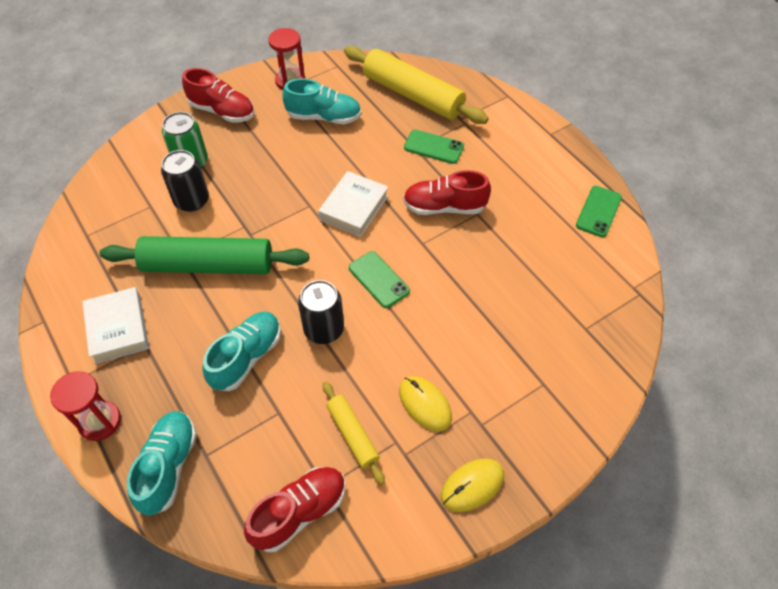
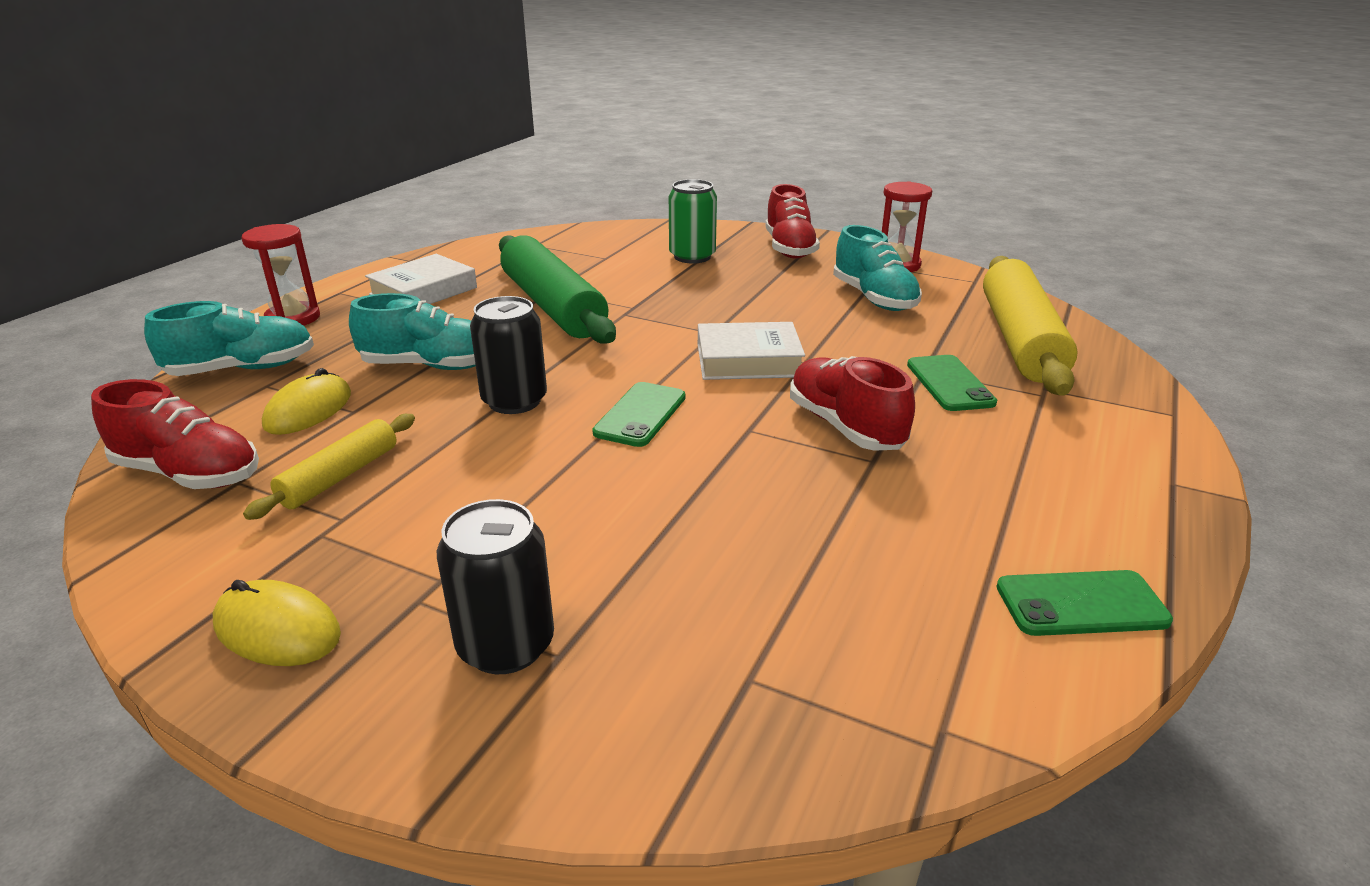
camera: 60 degrees right, 25 degrees down
black can [161,150,209,212] -> black can moved to [437,499,554,674]
yellow mouse [399,376,452,432] -> yellow mouse moved to [262,368,351,435]

